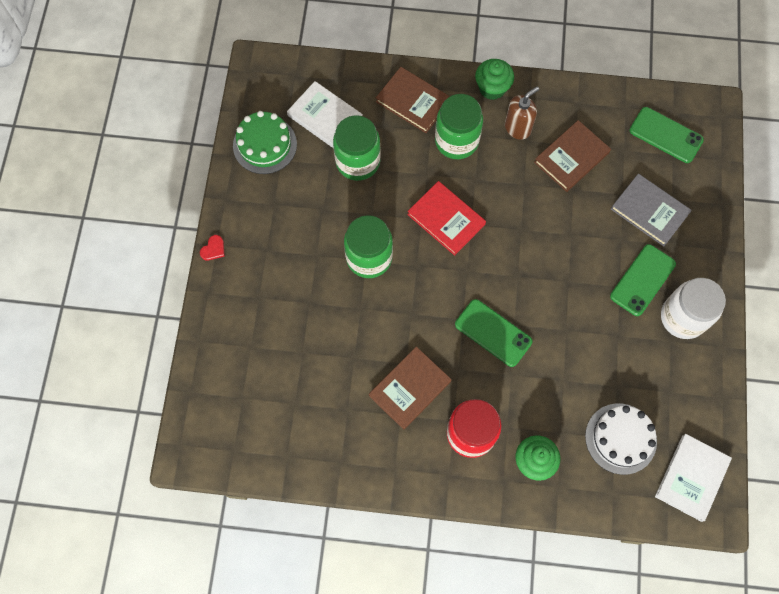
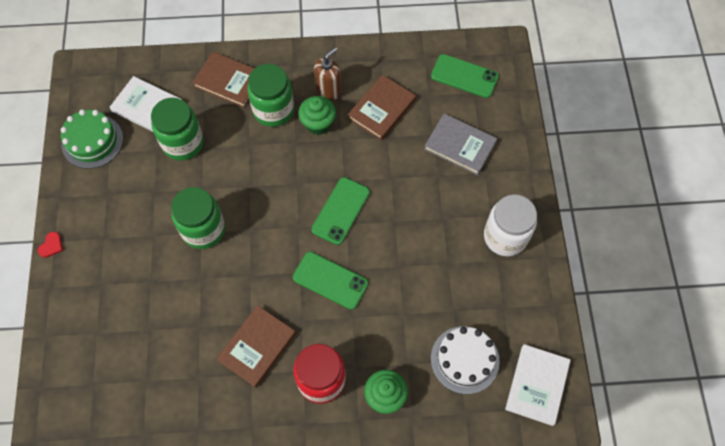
camera: 10 degrees left, 5 degrees down
red book [407,181,486,256] -> none
green cupcake [475,59,514,100] -> green cupcake moved to [298,96,336,135]
green phone [610,244,676,316] -> green phone moved to [311,177,370,245]

